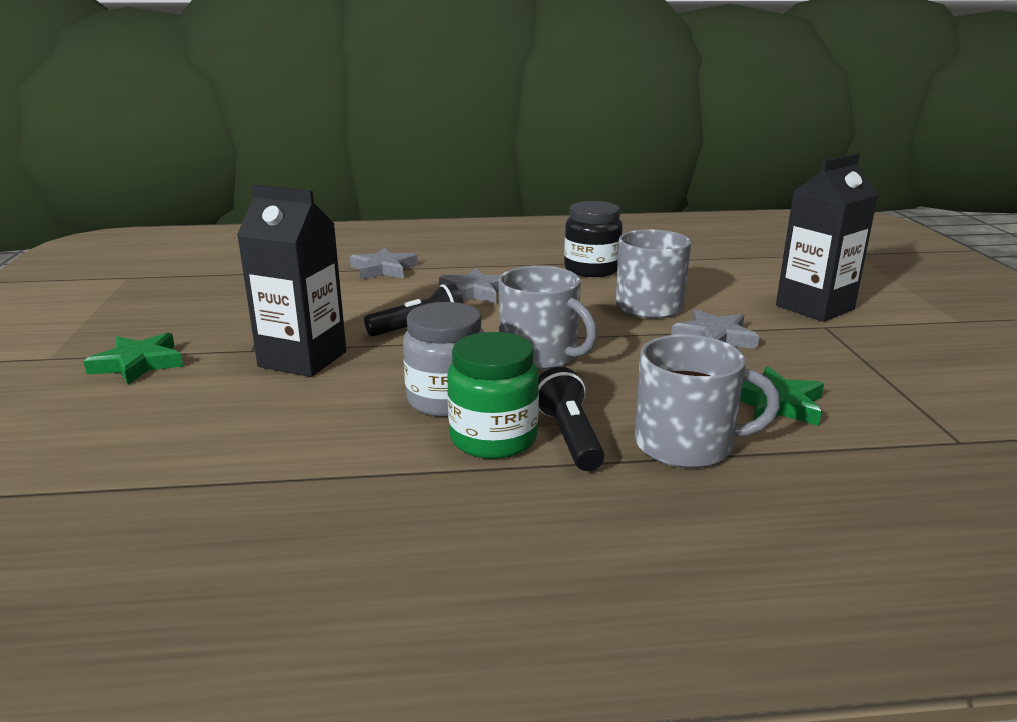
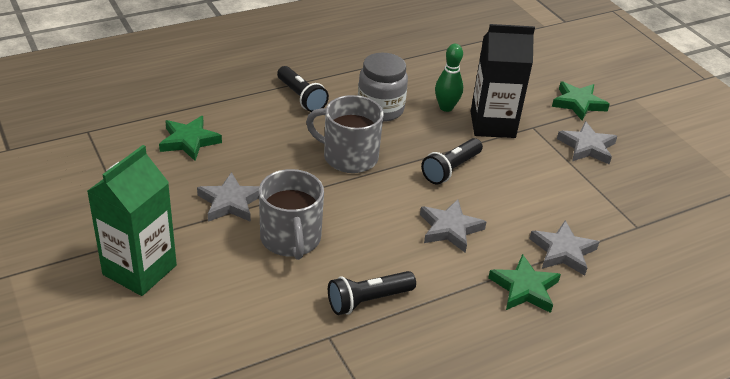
camera: 155 degrees right, 15 degrees up
green jar [447,332,539,459] -> none
black jar [564,201,622,277] -> black flashlight [328,271,416,315]
grey mug [635,334,780,468] -> none
black carton [776,153,879,322] -> green carton [87,145,177,296]
none -> green bowling pin [435,44,463,112]
none -> green star [488,254,561,313]
none -> grey star [557,121,617,164]

